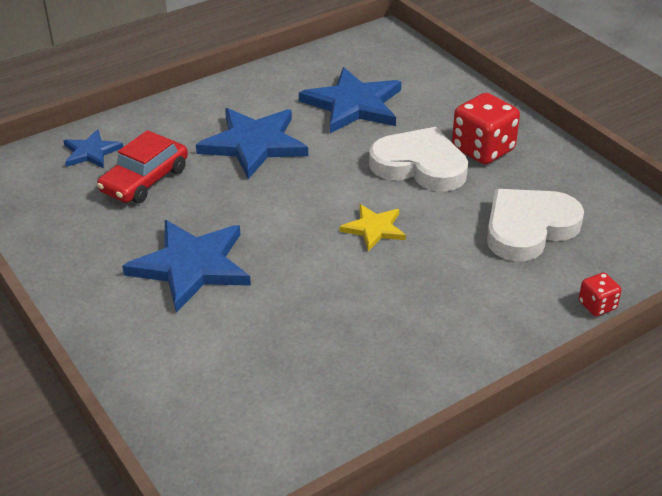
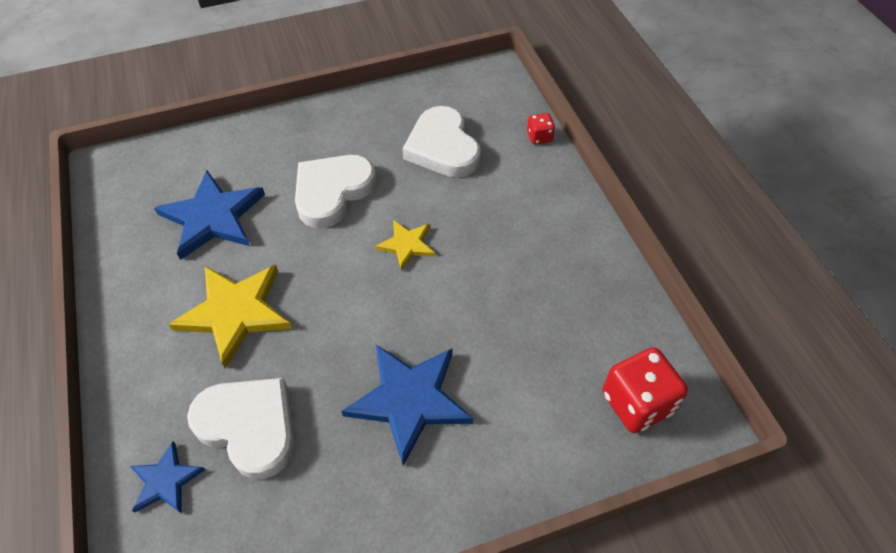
camera: 75 degrees left, 15 degrees up
red car [97,130,188,204] -> white heart [187,378,294,479]
blue star [196,108,308,179] -> yellow star [168,265,292,368]
red dice [452,93,520,164] -> red dice moved to [602,347,688,433]

